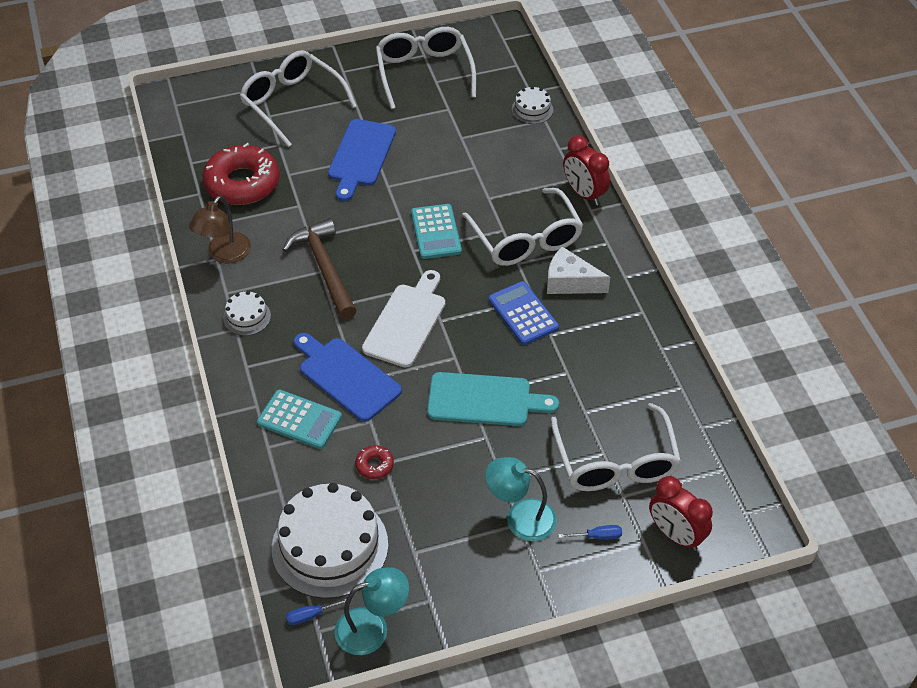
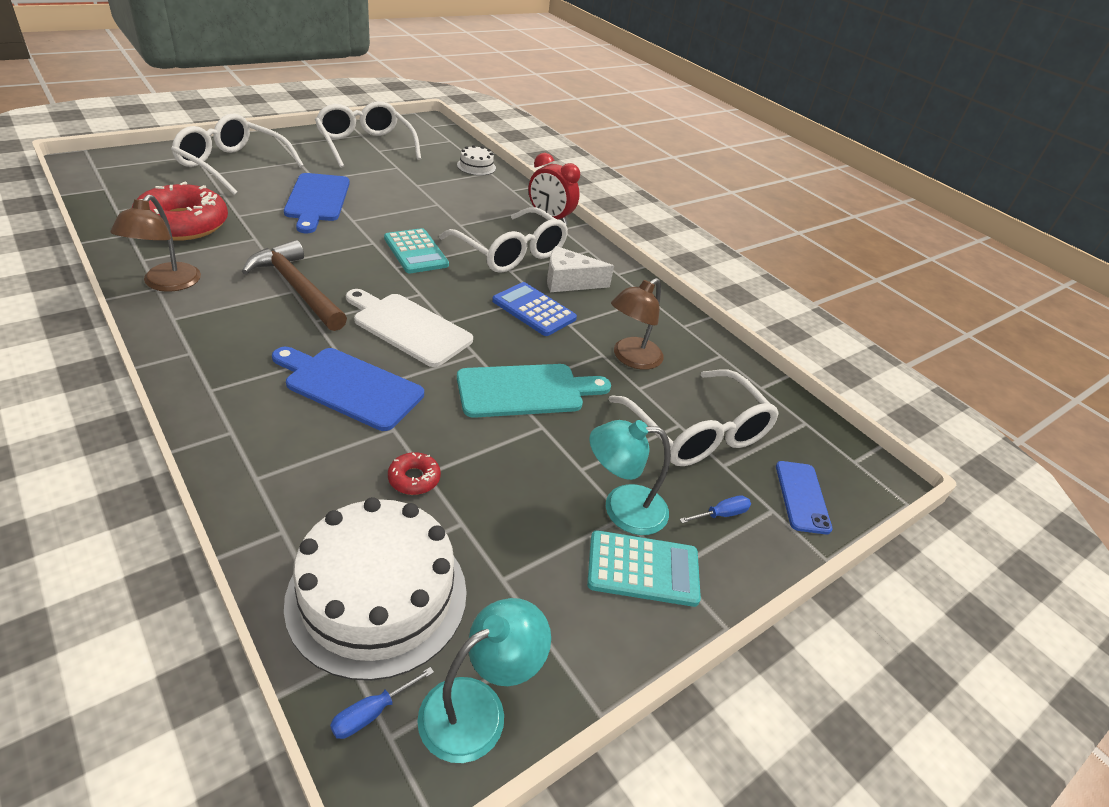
camera: 25 degrees left, 10 degrees down
white cake [223,291,271,336] -> none
turquoise calculator [257,390,342,449] -> turquoise calculator moved to [587,530,701,607]
white cutting board [362,270,445,368] -> white cutting board turned 60 degrees counterclockwise [346,289,473,367]
red clock [649,476,713,551] -> blue phone [776,461,833,534]
none -> brown lamp [611,278,664,370]

